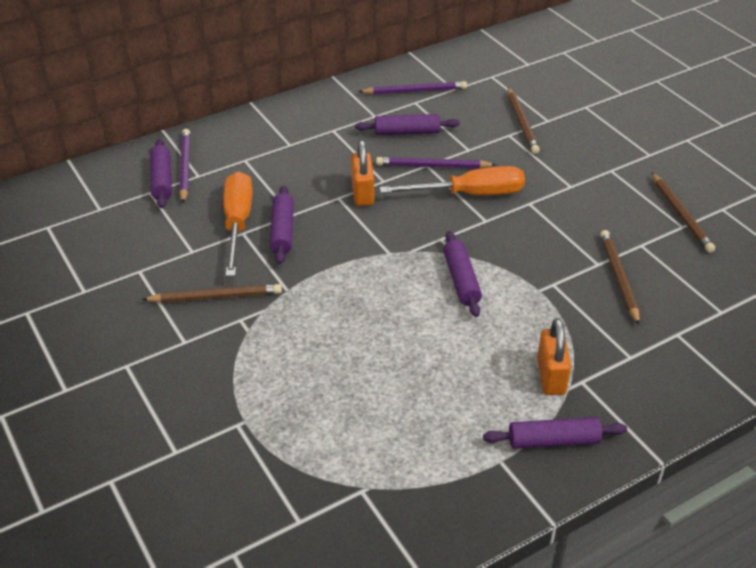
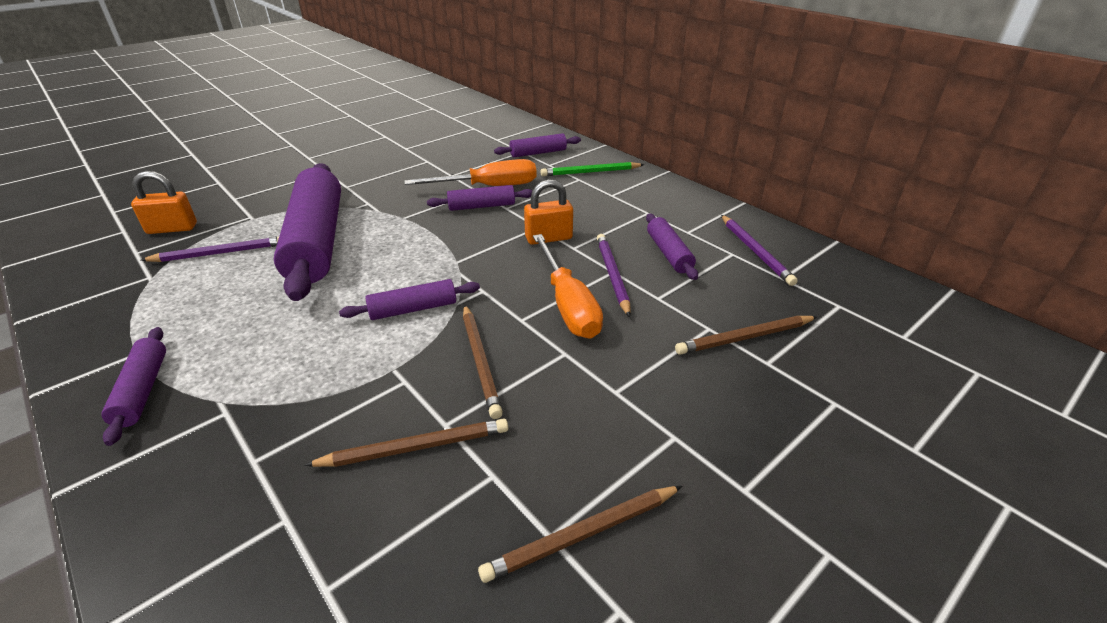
camera: 80 degrees right, 5 degrees down
brown pencil [141,284,282,303] -> brown pencil moved to [463,305,503,419]
purple pencil [179,129,190,203] -> purple pencil moved to [140,236,279,262]
orange padlock [537,318,571,395] -> orange padlock moved to [131,171,197,234]
none -> purple rolling pin [274,163,341,301]
none -> green pencil [541,162,644,176]

